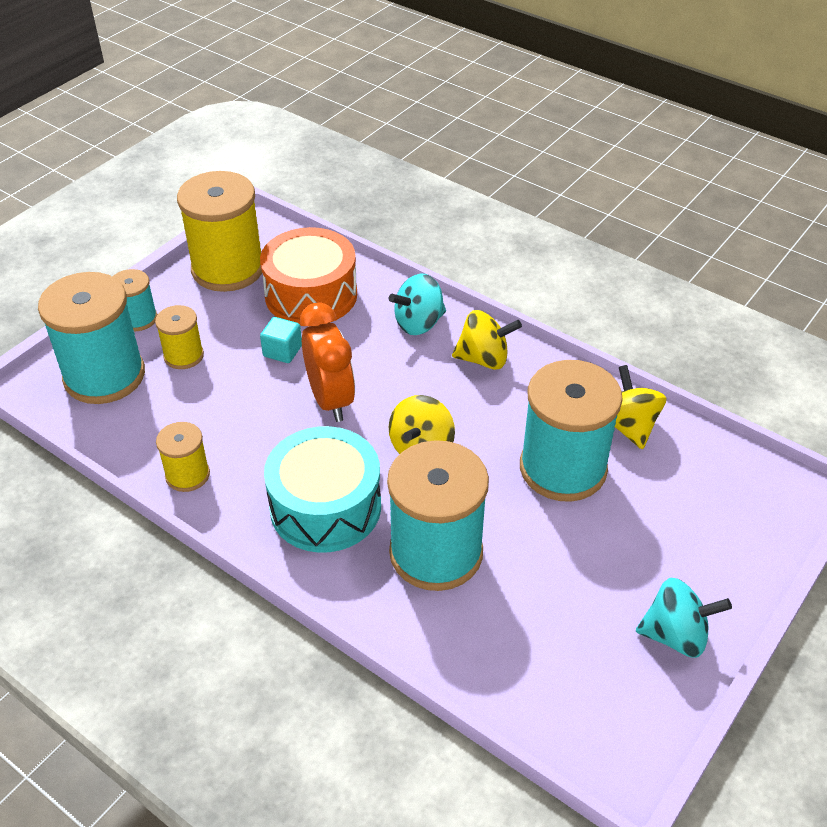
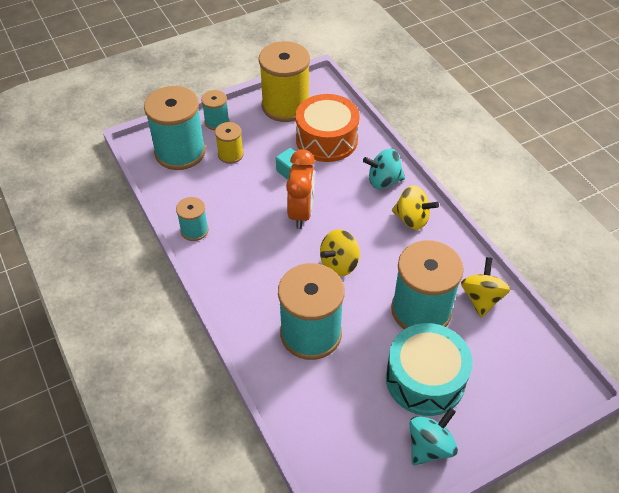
camera: 25 degrees right, 5 degrees up
yellow spool [156,422,210,492] -> turquoise spool [176,197,209,241]
turquoise drum [264,426,381,553] -> turquoise drum moved to [386,323,473,416]
turquoise spinning top [636,578,732,658] -> turquoise spinning top turned 75 degrees counterclockwise [410,407,458,465]

